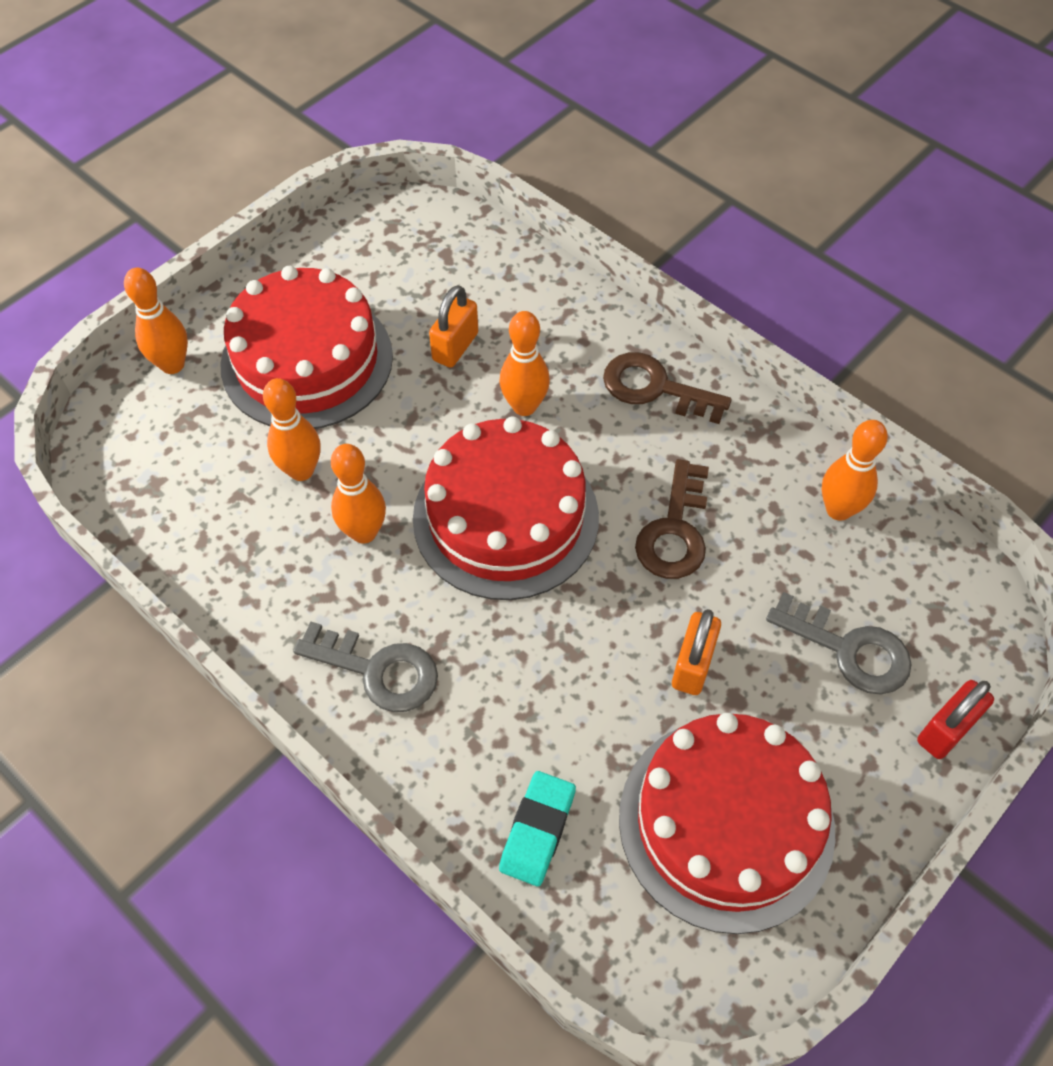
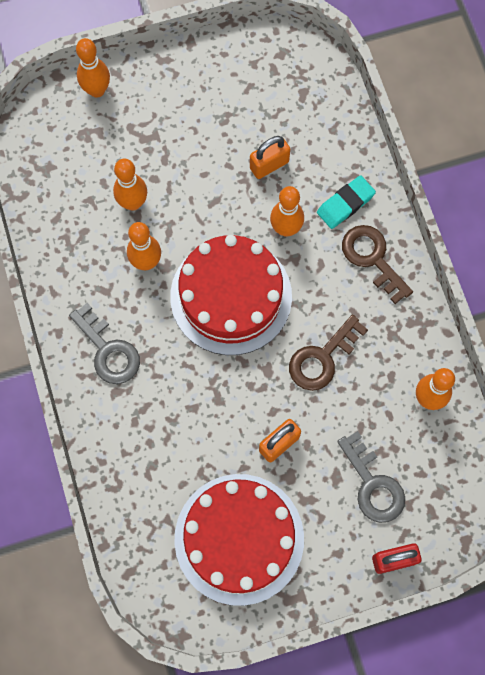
camera: 30 degrees right, 15 degrees up
red cake [220,266,393,429] -> none
turquoise eraser [499,771,576,886] -> turquoise eraser moved to [317,175,376,229]

